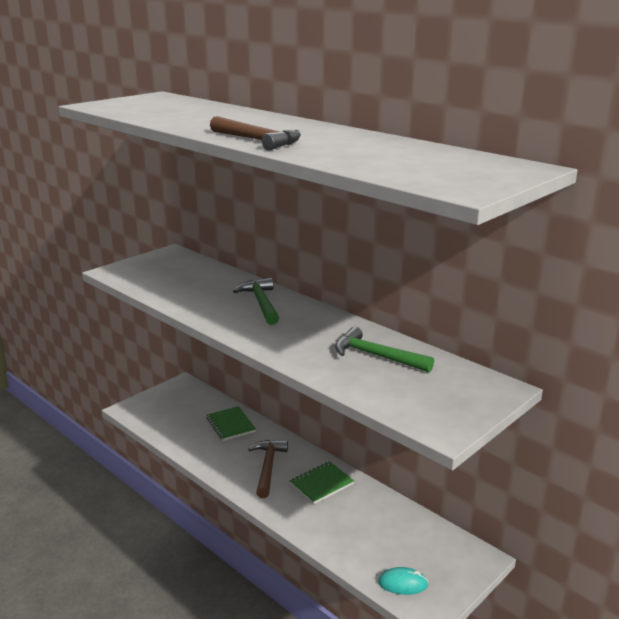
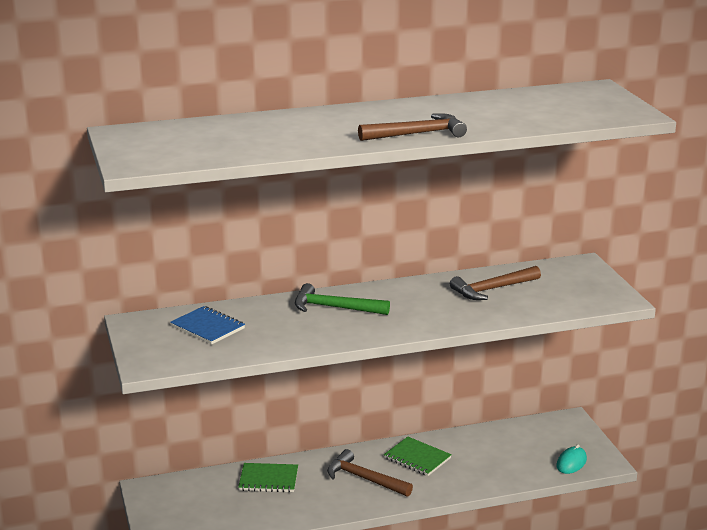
camera: 60 degrees left, 0 degrees up
green notebook [290,461,354,504] -> green notebook turned 45 degrees counterclockwise [384,437,452,476]
green hammer [335,327,434,372] -> brown hammer [450,266,541,300]
none -> blue notebook [170,306,245,345]

